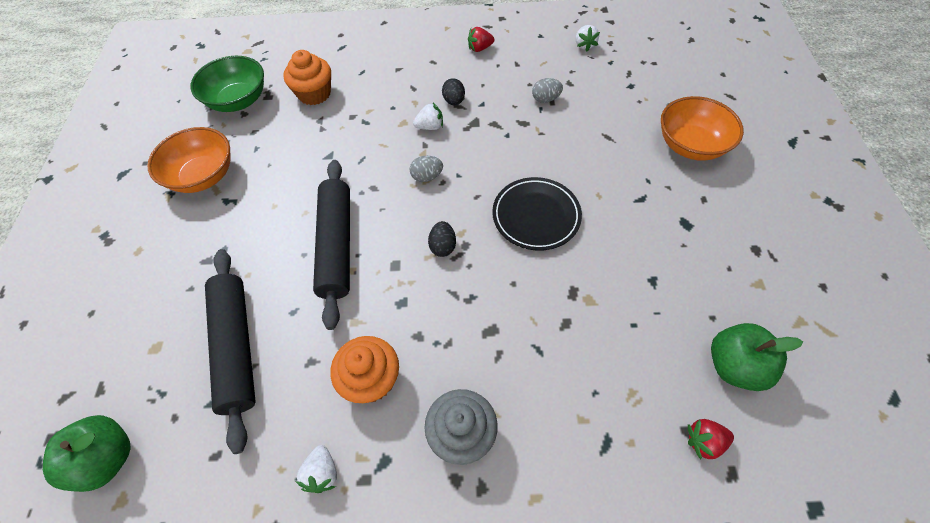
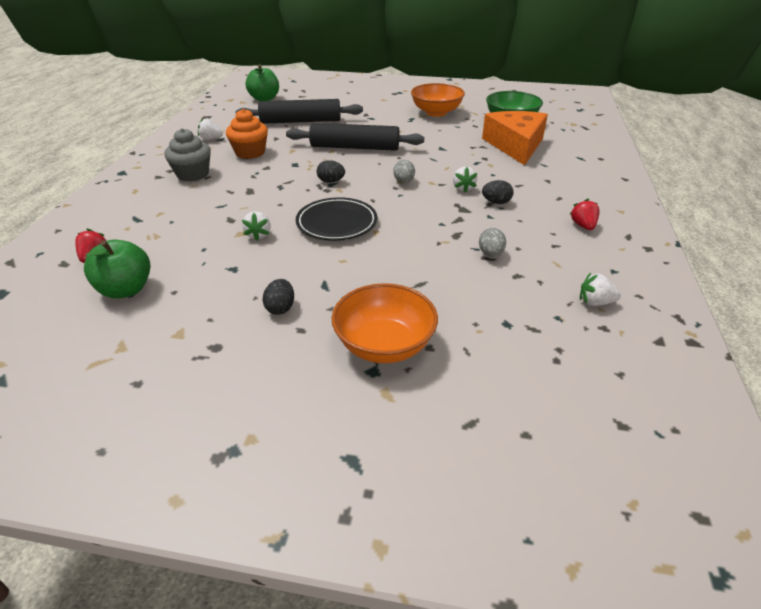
camera: 100 degrees right, 20 degrees down
orange cupcake [283,50,331,105] -> orange cheese [482,111,548,165]
none -> white strawberry [242,211,271,241]
none -> black egg [263,279,294,315]

